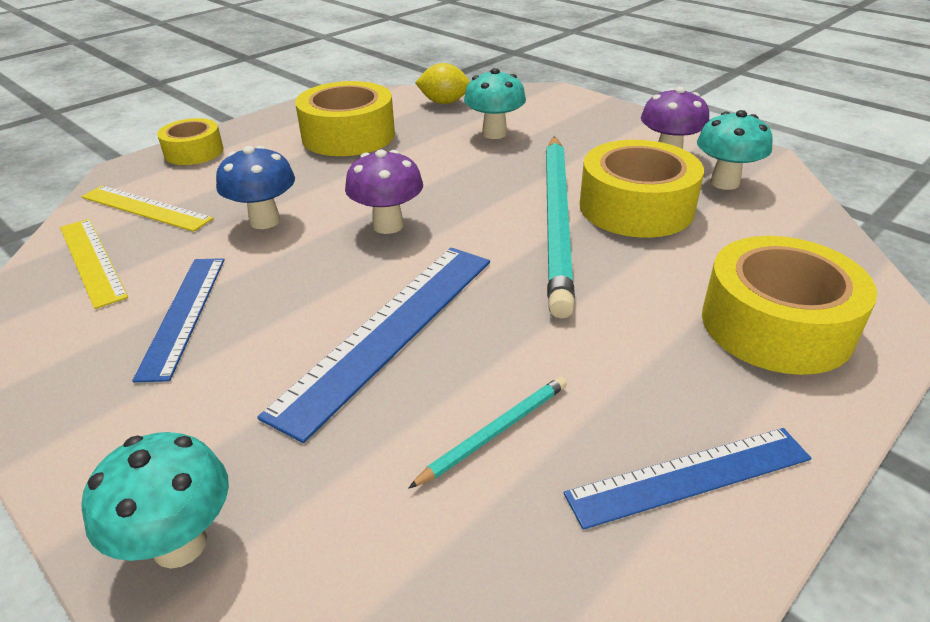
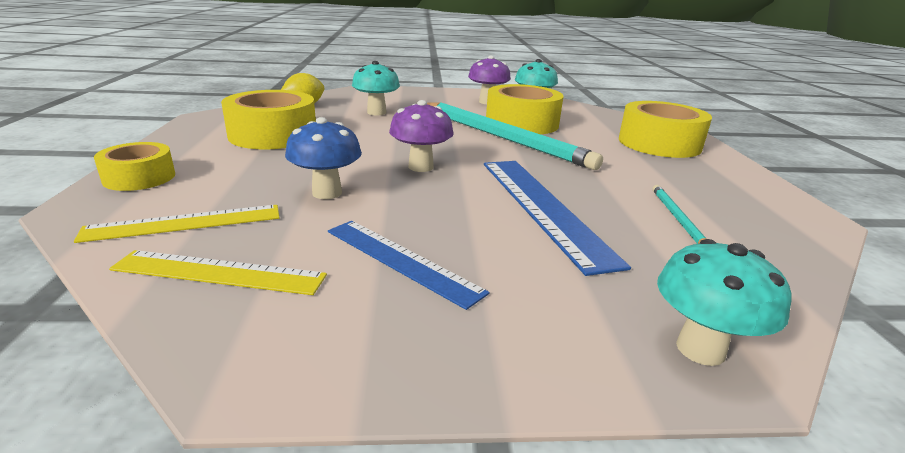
camera: 50 degrees left, 10 degrees down
blue ruler [564,428,811,530] -> none

